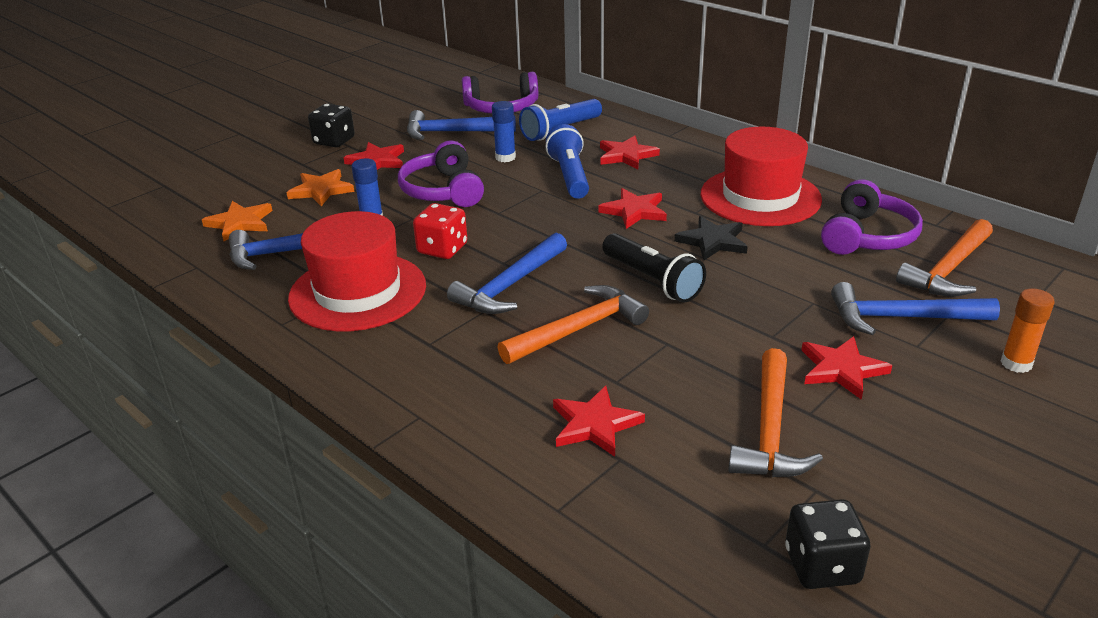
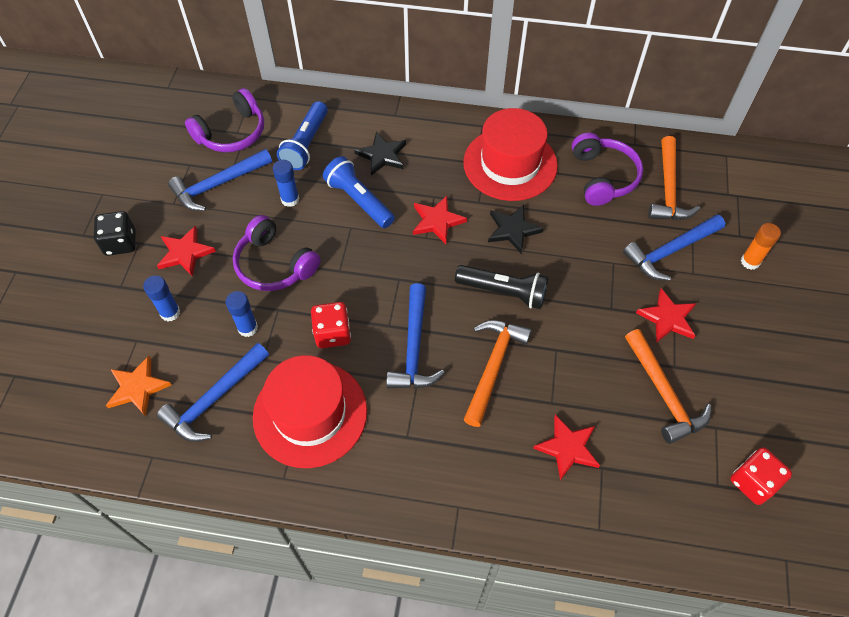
camera: 35 degrees left, 25 degrees up
orange star [286,169,355,206] -> blue glue stick [143,275,180,321]
red star [600,136,660,169] -> black star [354,131,406,175]
black dice [785,499,871,589] -> red dice [730,447,792,505]

